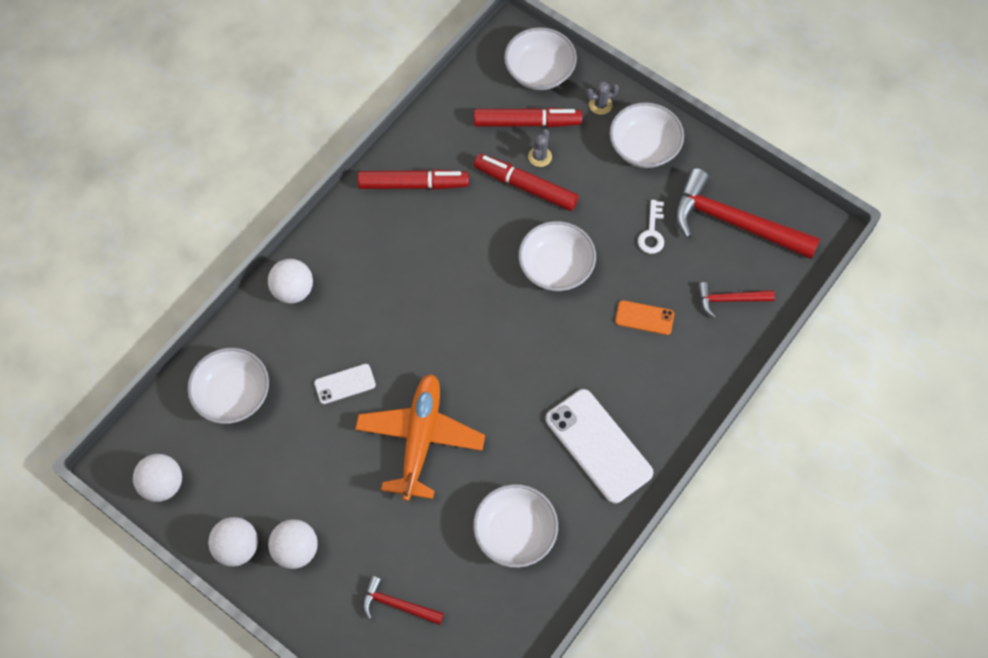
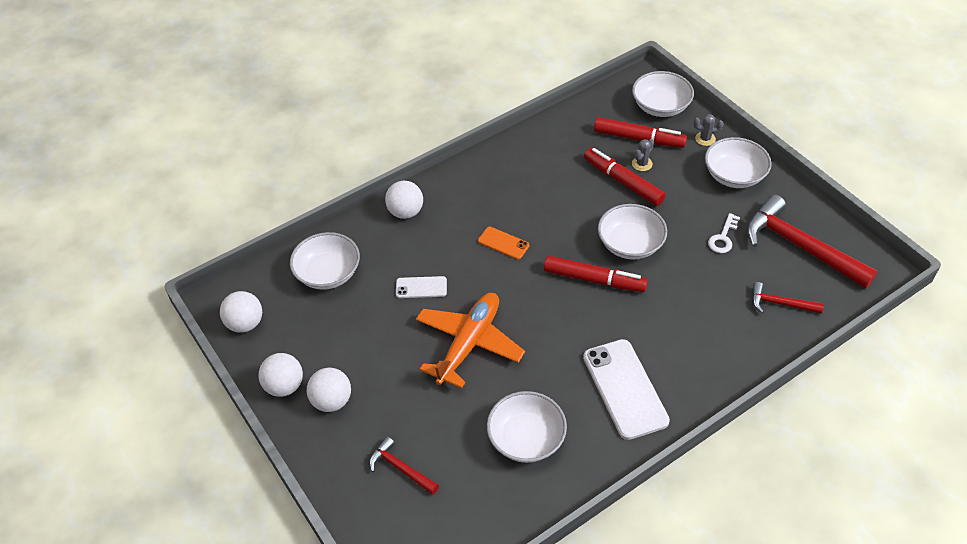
camera: 20 degrees right, 15 degrees down
red marker [358,169,469,190] -> red marker moved to [544,255,648,292]
orange phone [615,300,674,335] -> orange phone moved to [478,227,529,260]

